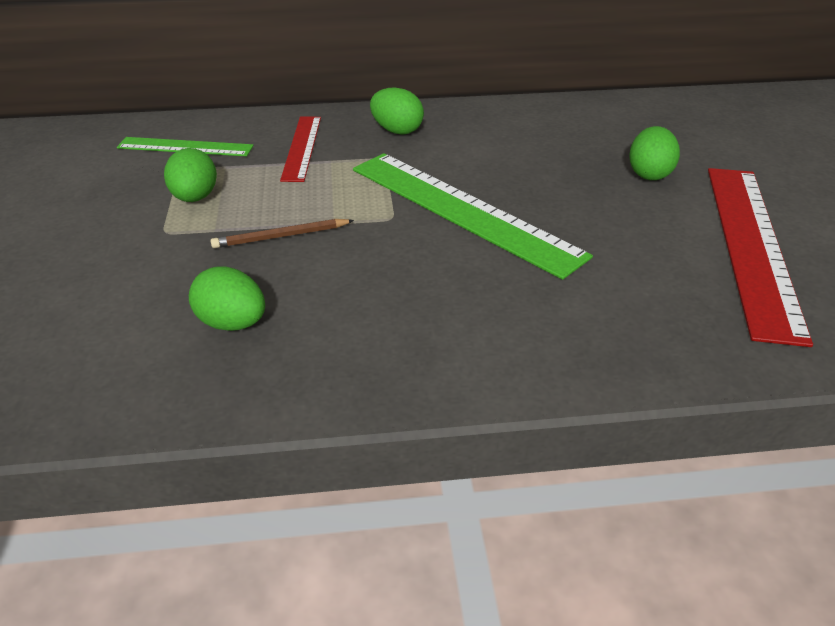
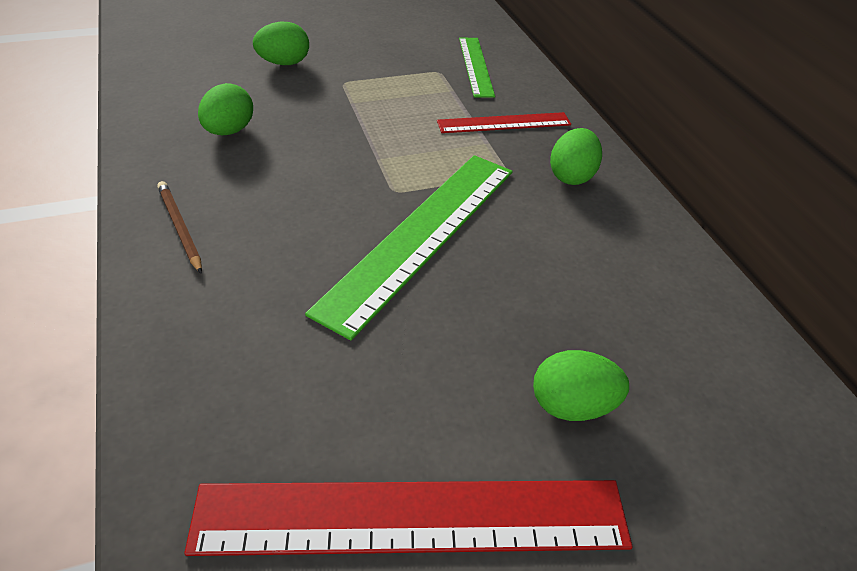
camera: 75 degrees right, 5 degrees up
green egg [164,148,217,202] -> green egg moved to [253,22,309,65]
brown pencil [211,219,354,248] -> brown pencil moved to [157,181,202,274]

